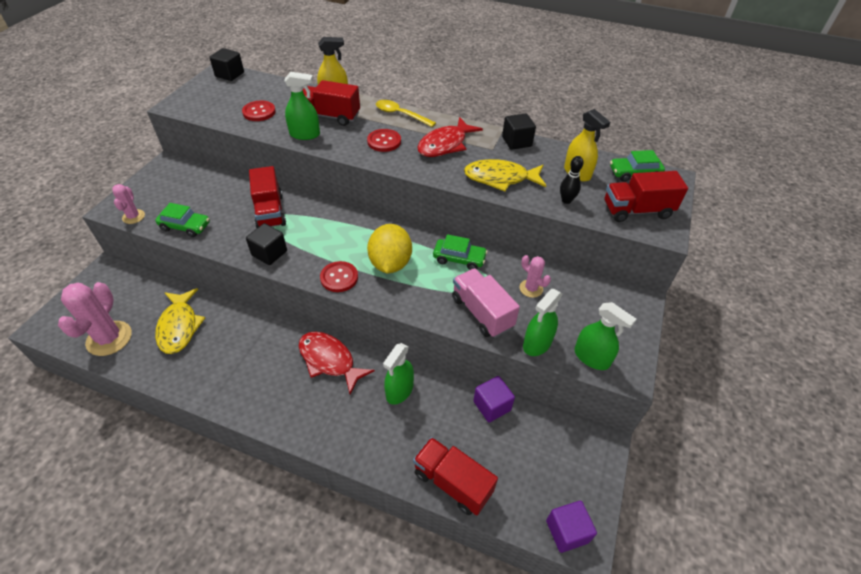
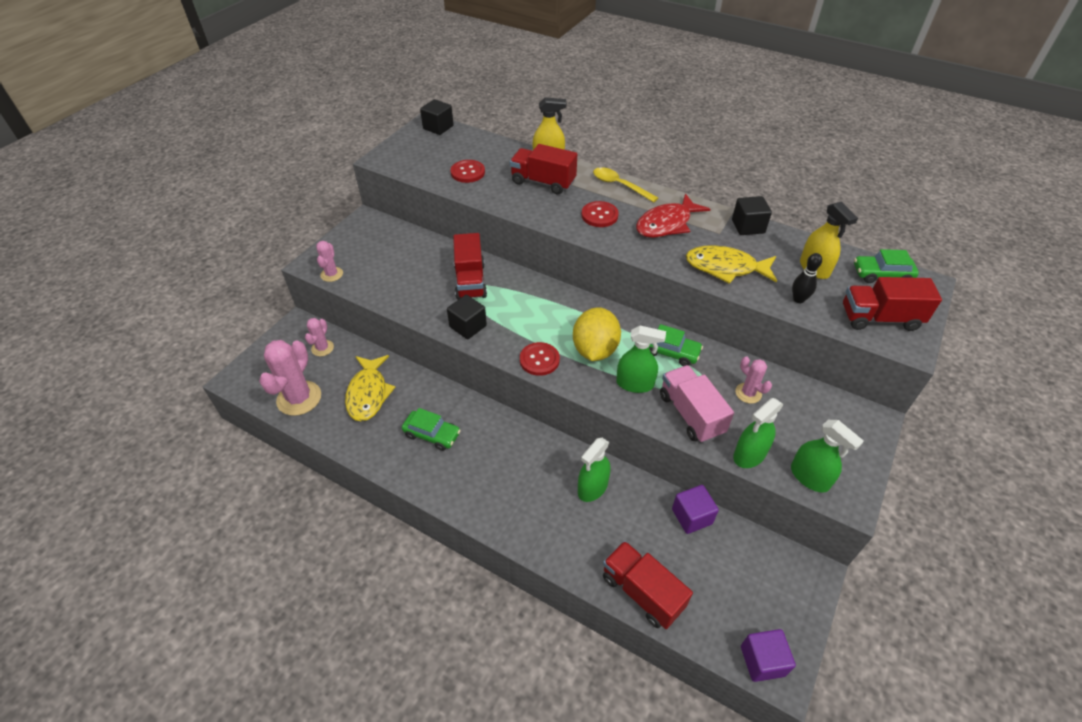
camera: 10 degrees right, 0 degrees up
green car [155,203,210,237] -> green car moved to [402,408,461,451]
green spray bottle [284,72,320,140] -> green spray bottle moved to [616,326,666,393]
red fish [299,331,375,394] -> none
none -> pink cactus [305,318,334,356]

